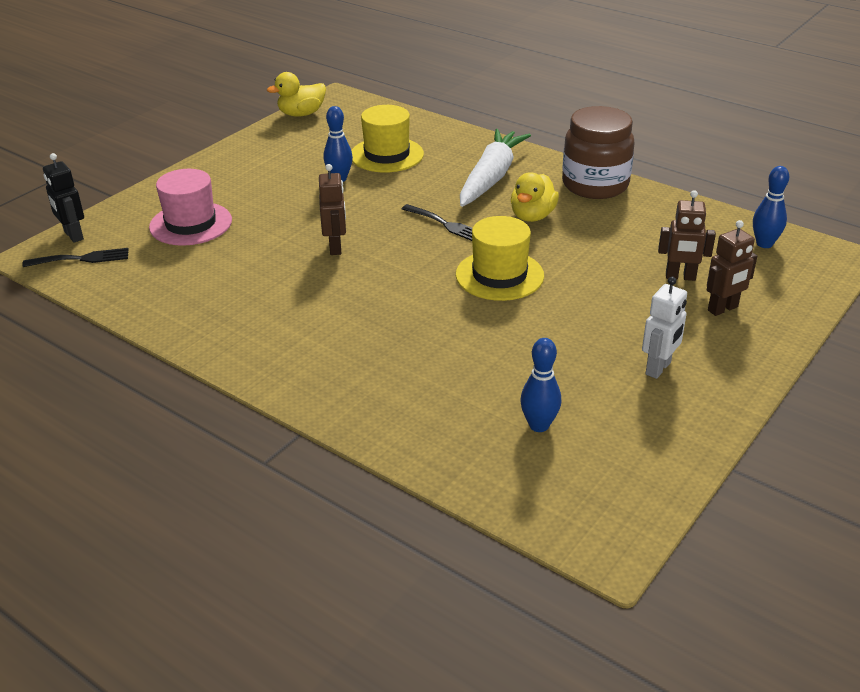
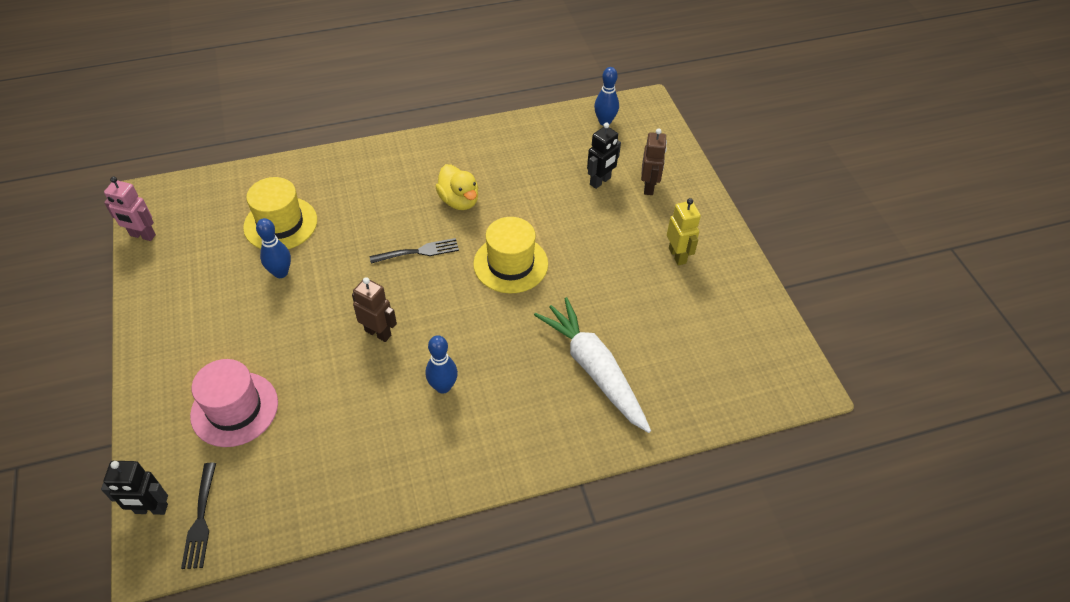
camera: 55 degrees left, 15 degrees up
black fork [22,248,129,267] -> black fork turned 150 degrees clockwise [181,463,216,569]
yellow duck [267,72,326,117] -> pink robot [104,177,156,241]
white carrot [460,129,531,207] -> white carrot moved to [534,297,651,433]
blue bowling pin [520,338,561,432] -> blue bowling pin moved to [426,335,458,394]
brown jar [562,106,635,199] -> none
white robot [642,277,687,379] -> yellow robot [667,198,701,265]
brown robot [658,190,716,281] -> black robot [587,122,621,189]

